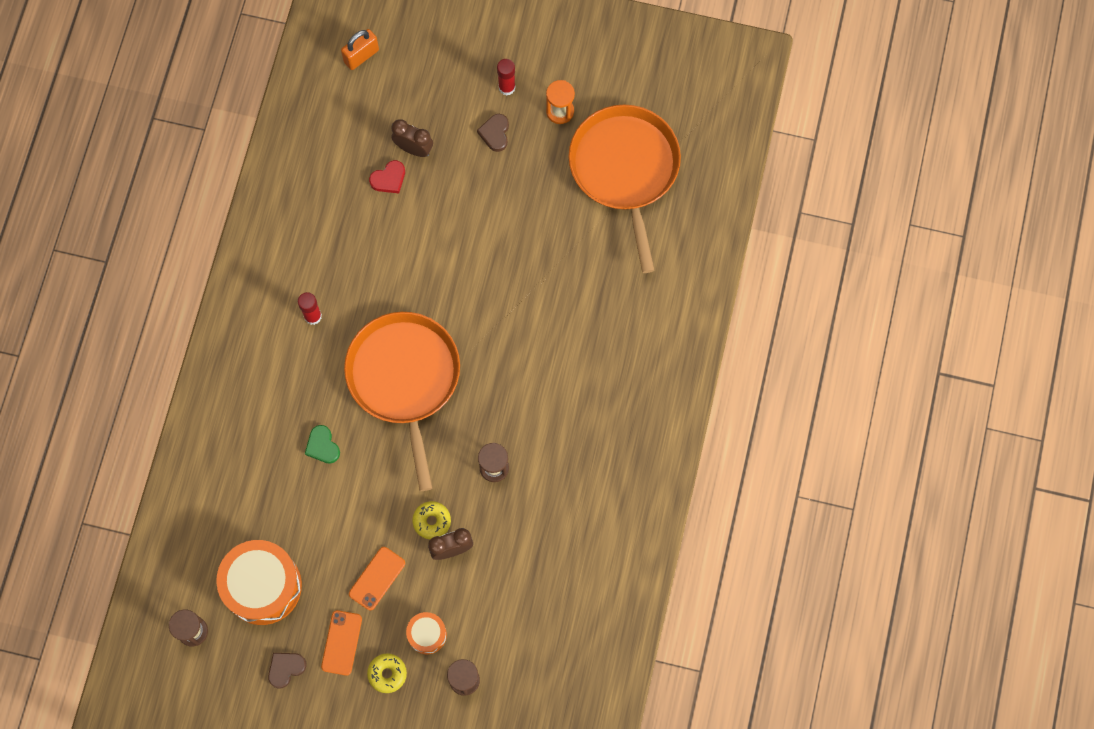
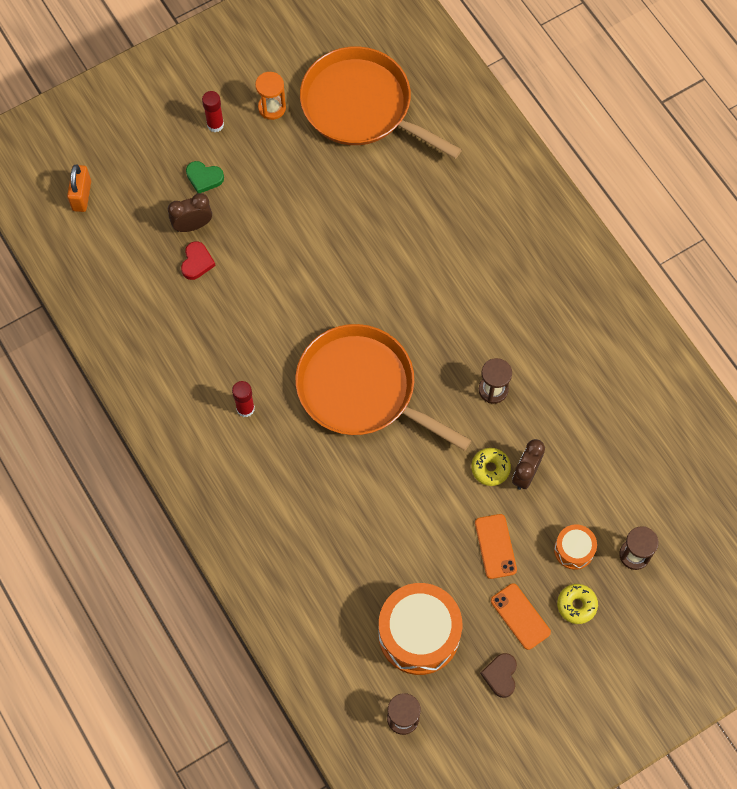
camera: 45 degrees left, 5 degrees down
green heart [305,425,340,463] -> green heart moved to [186,161,224,193]
brown heart [477,114,509,152] -> none

